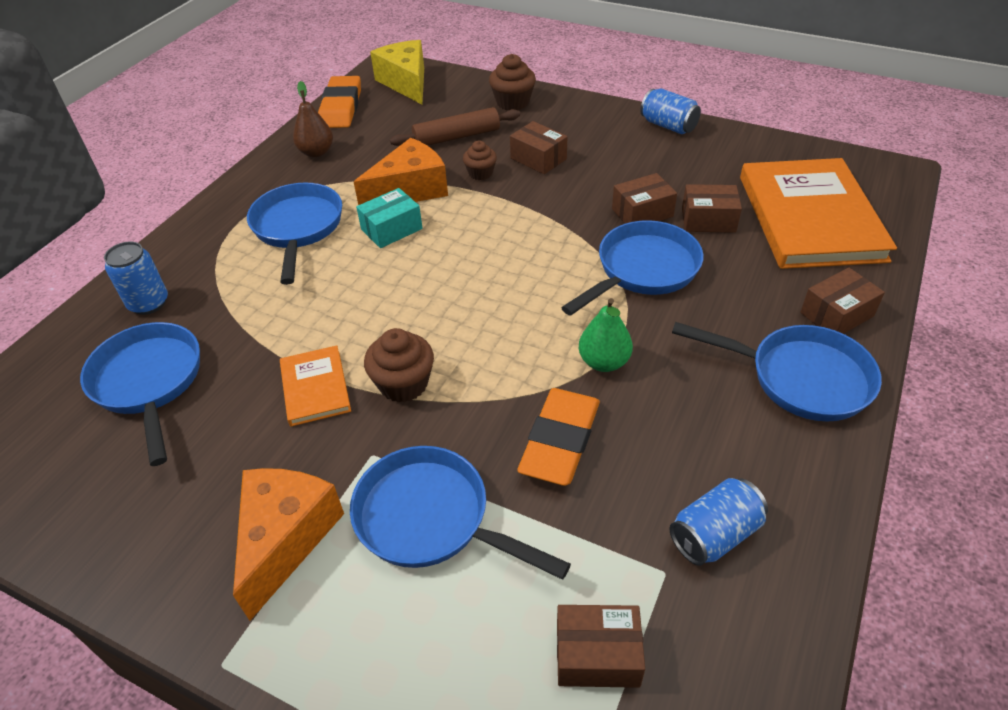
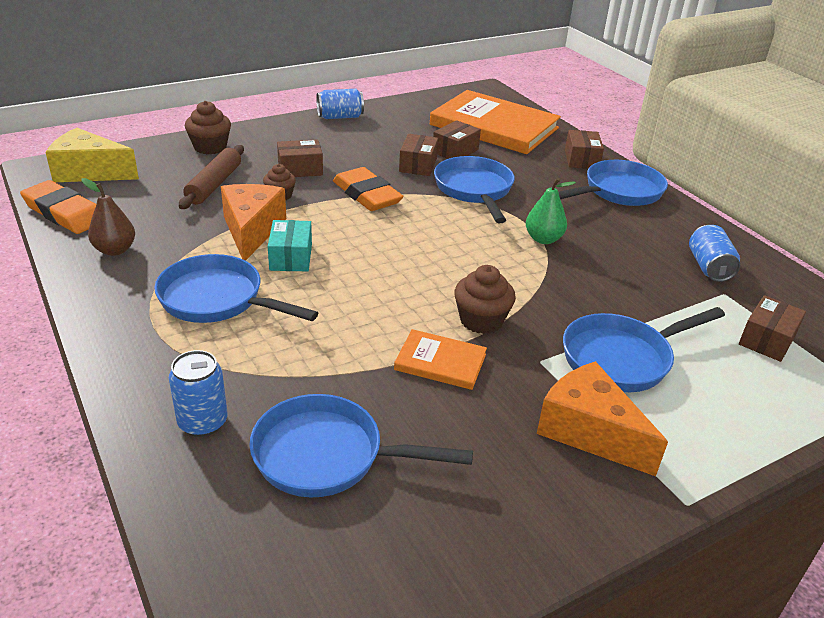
camera: 60 degrees left, 10 degrees down
orange eraser [517,388,600,486] -> orange eraser moved to [333,167,404,211]

